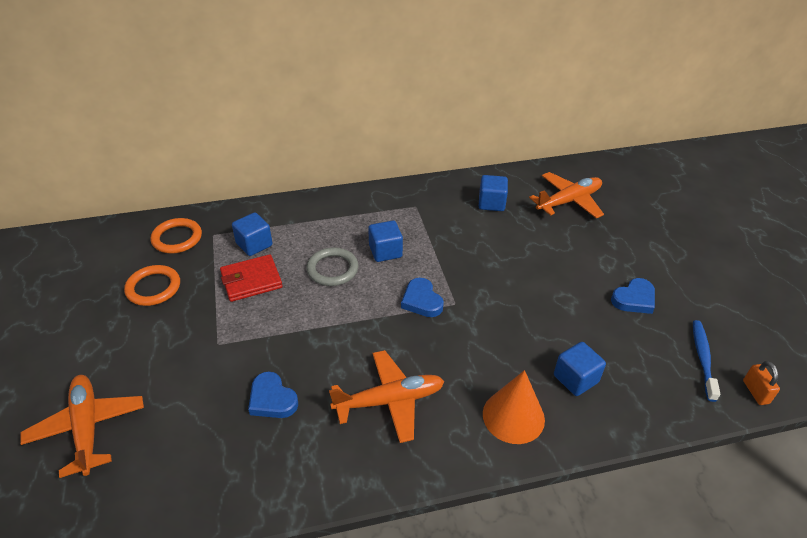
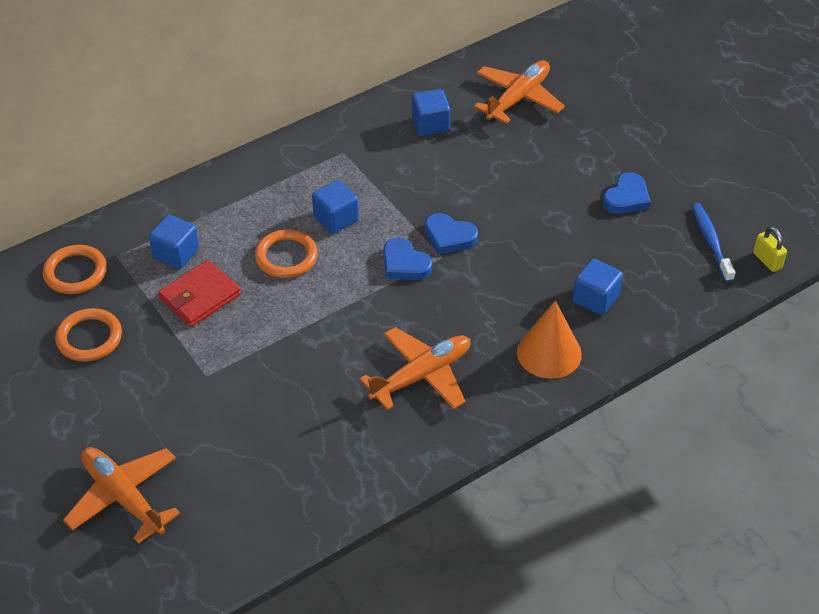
camera: 20 degrees left, 5 degrees up
blue heart [248,372,298,418] -> blue heart moved to [425,213,478,255]
grey ring [306,247,358,286] -> orange ring [255,229,318,278]
orange padlock [743,361,780,405] -> yellow padlock [753,227,787,272]

